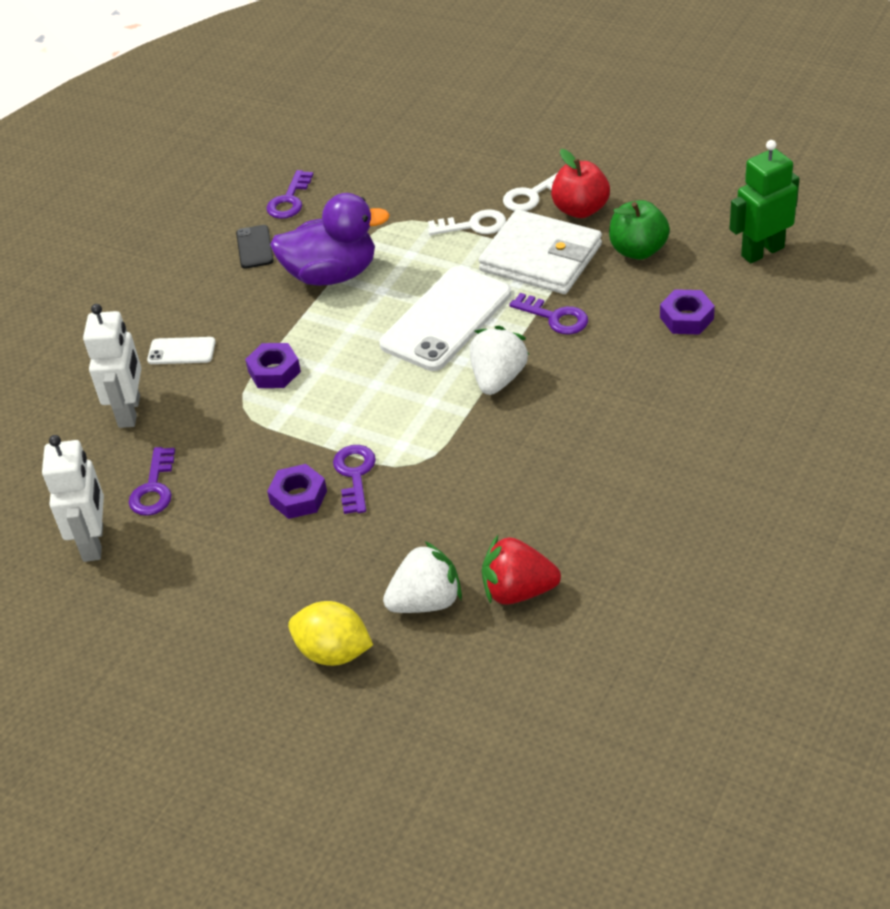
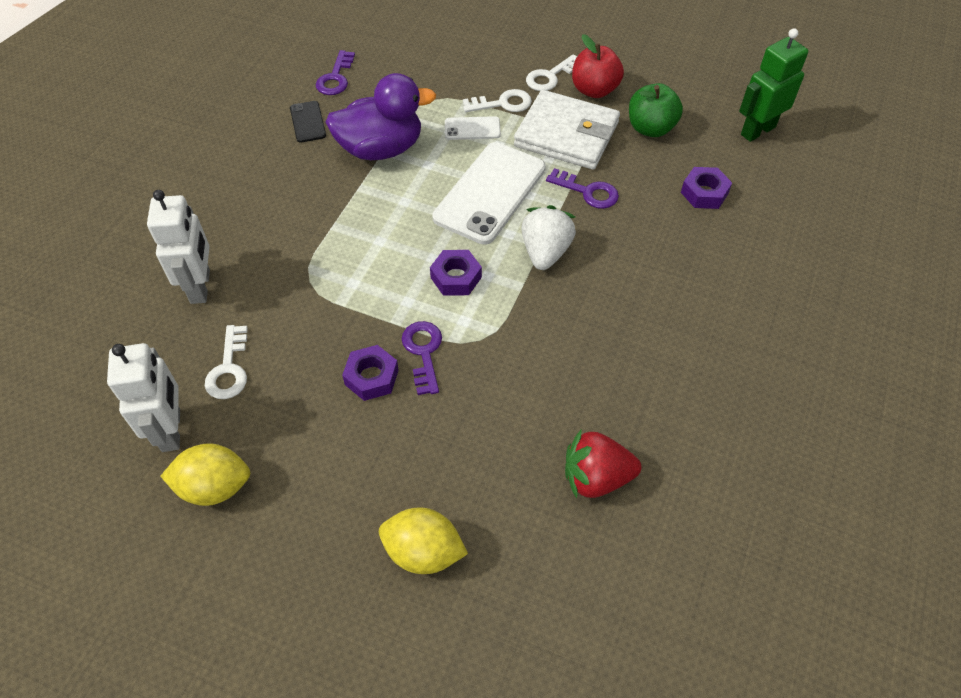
camera: 10 degrees left, 10 degrees up
purple key [129,447,175,516] -> white key [205,325,248,399]
white phone [147,337,216,364] -> white phone moved to [445,116,501,140]
purple nut [245,343,301,388] -> purple nut moved to [430,250,482,296]
white strawberry [383,541,462,613] -> none
none -> yellow lemon [161,443,250,506]

